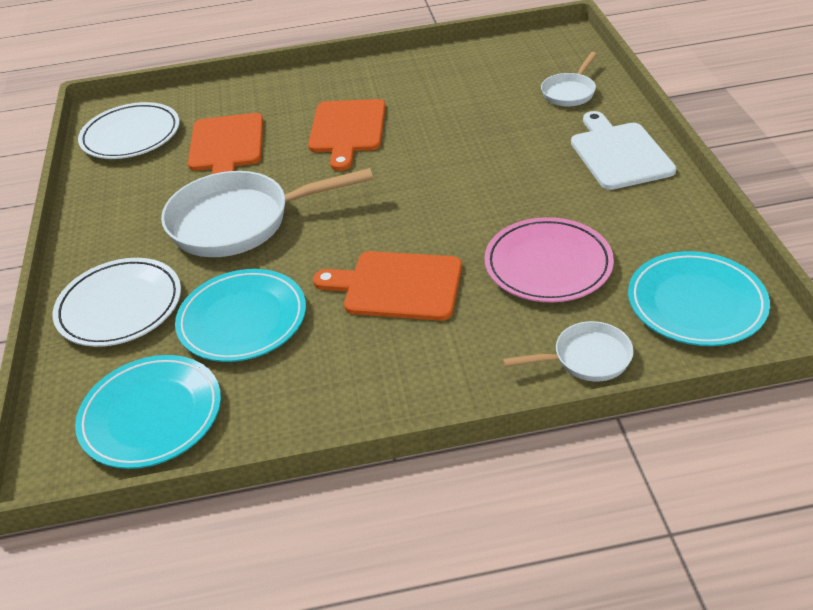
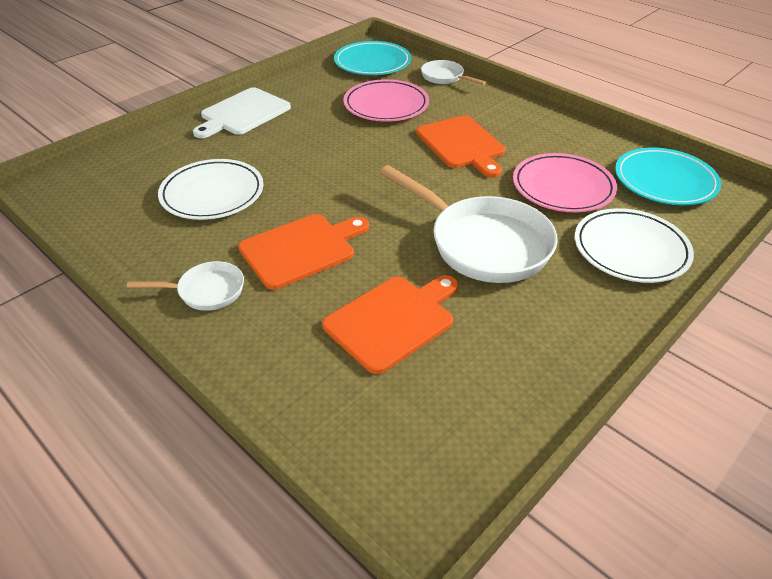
camera: 130 degrees left, 0 degrees up
white plate [78,102,180,159] -> white plate moved to [158,159,264,220]
turquoise plate [175,269,306,362] -> pink plate [513,153,617,212]
white pan [541,52,597,107] -> white pan moved to [127,261,244,311]

